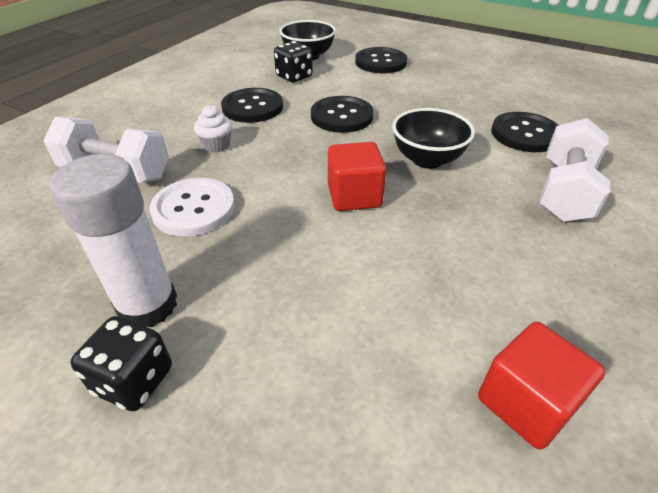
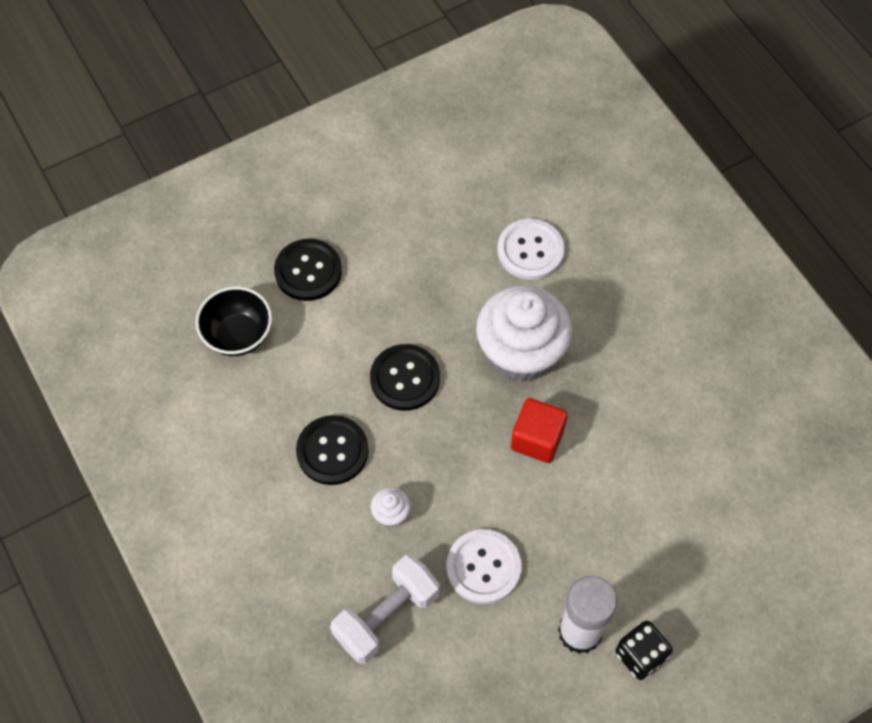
camera: 60 degrees left, 20 degrees up
black dice [274,41,313,82] -> none
black bowl [392,108,475,169] -> white cupcake [476,285,572,382]
red cube [478,322,605,450] -> none
black button [491,112,559,152] -> white button [497,219,565,280]
white dumbbell [540,118,610,222] -> none

